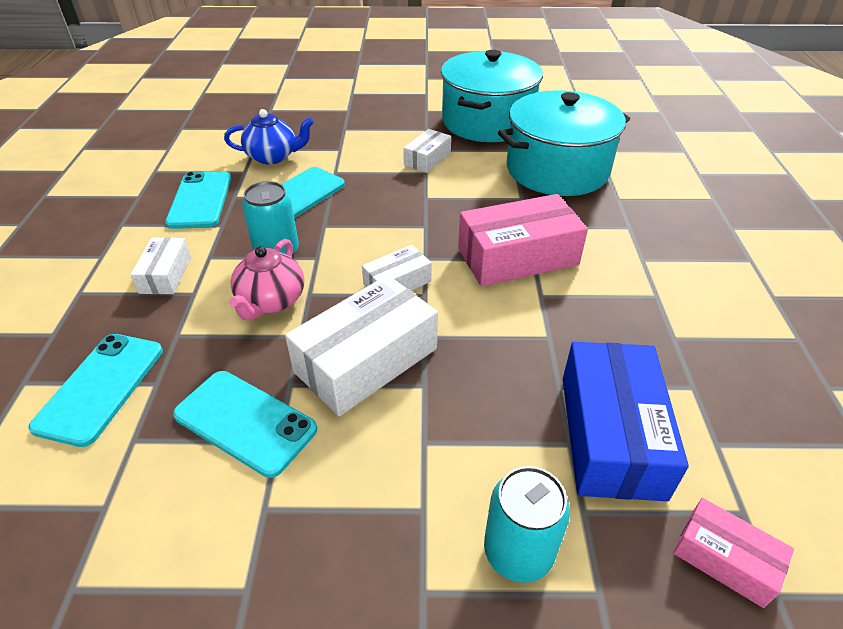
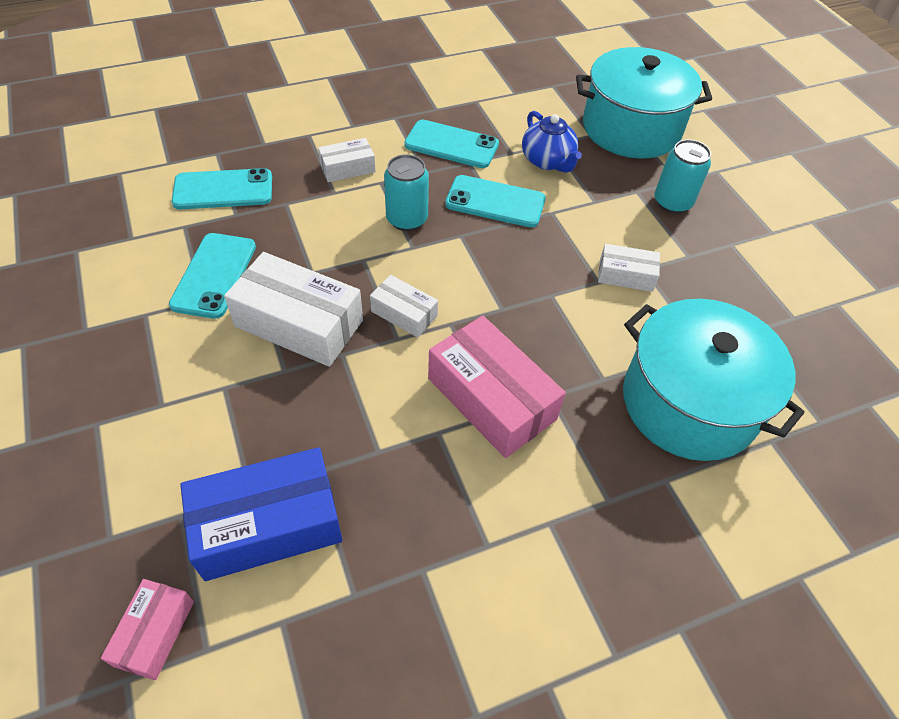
camera: 65 degrees right, 10 degrees up
turquoise phone [165,171,231,229] -> turquoise phone turned 45 degrees clockwise [404,119,499,168]
pink teapot [229,239,304,320] -> none
turquoise pot [441,50,543,142] -> turquoise pot moved to [576,47,712,158]
turquoise can [484,466,570,583] -> turquoise can moved to [655,139,711,214]

